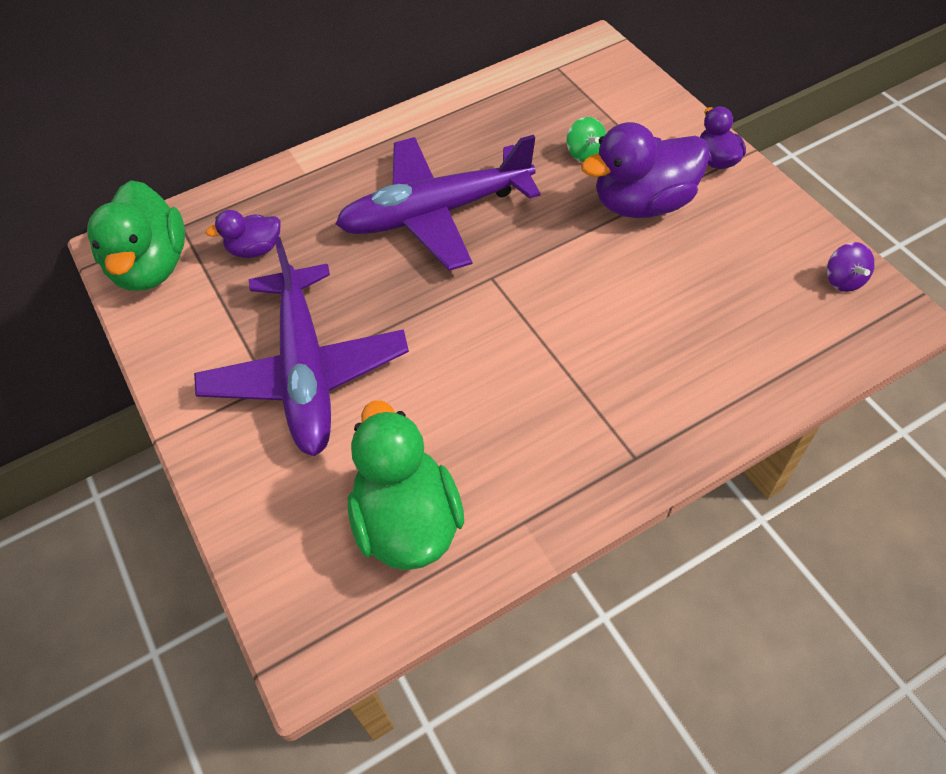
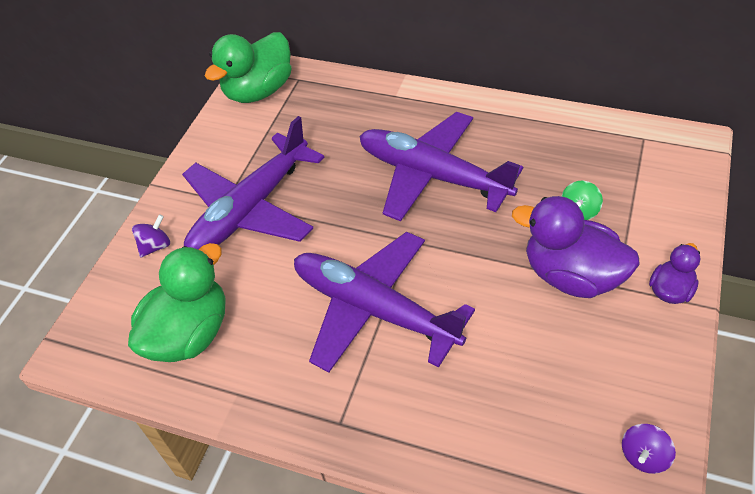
camera: 50 degrees right, 5 degrees down
purple duck [206,210,280,258] -> none
none -> purple spinning top [132,214,170,257]
none -> purple plane [294,232,475,373]

